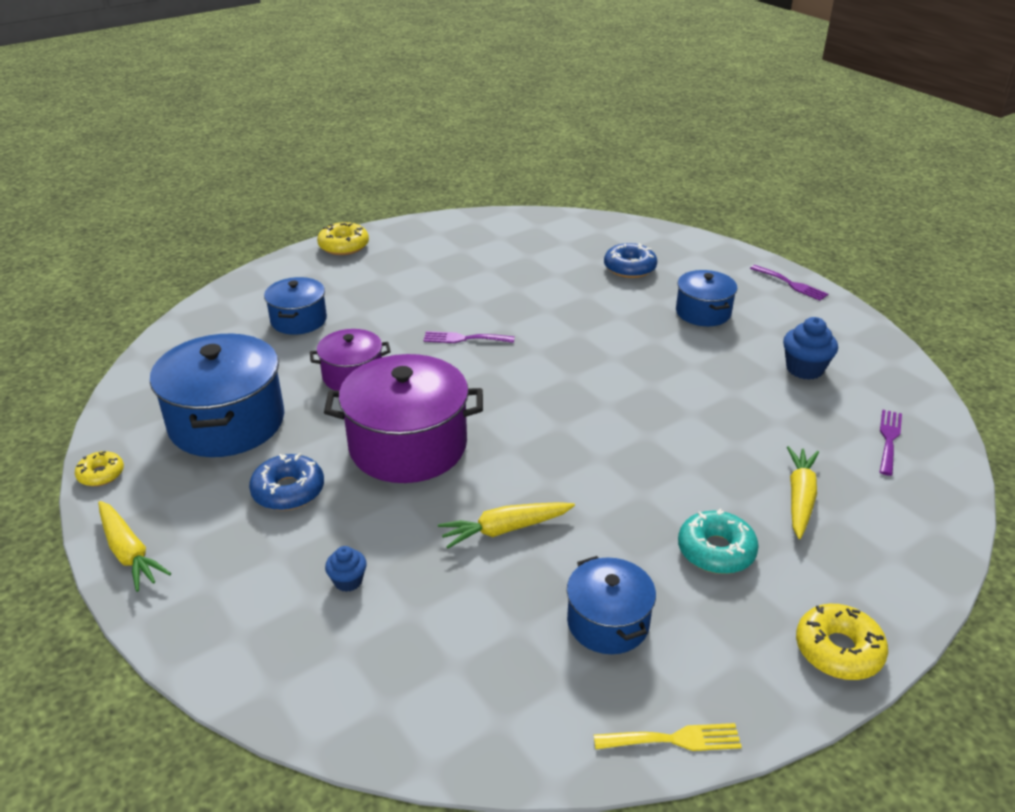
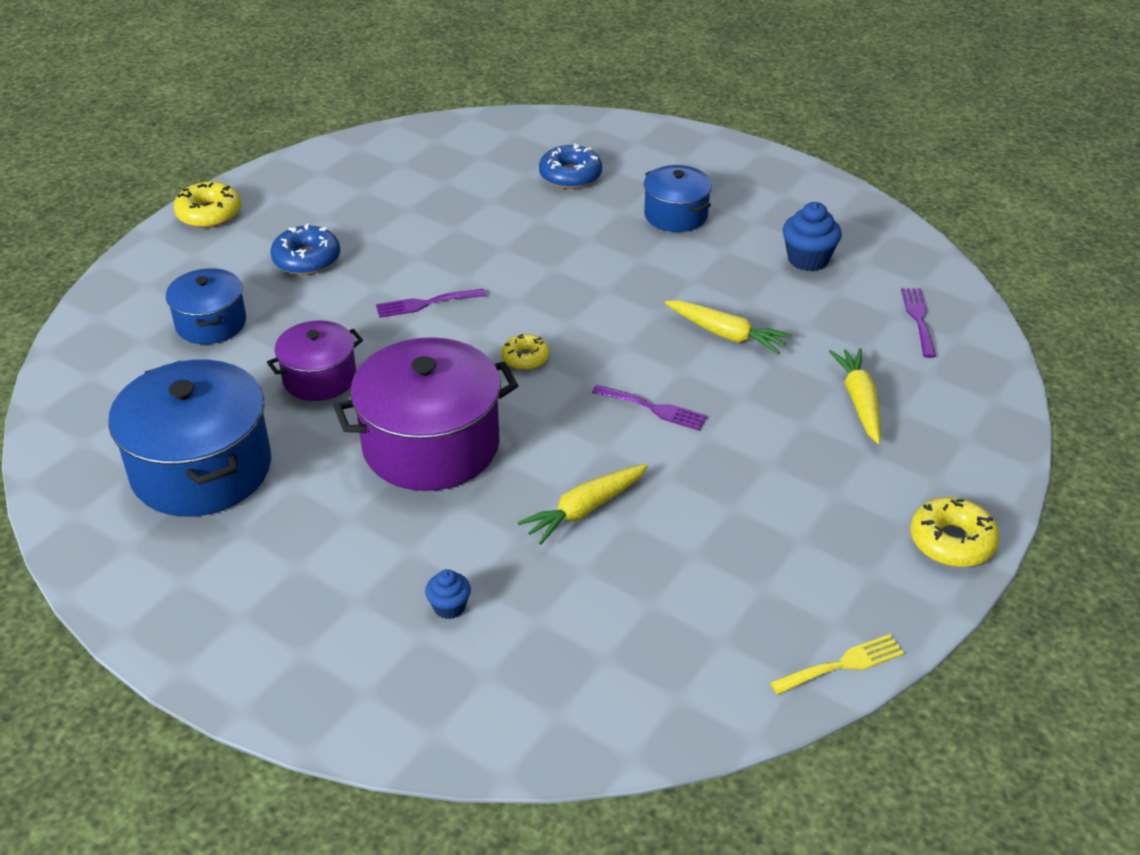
camera: 20 degrees left, 5 degrees up
yellow donut [75,451,124,486] -> yellow donut moved to [502,334,549,370]
yellow carrot [98,501,171,592] -> yellow carrot moved to [665,301,792,354]
blue donut [249,453,324,511] -> blue donut moved to [270,224,340,275]
blue pot [567,556,656,654] -> none
turquoise donut [678,509,759,574] -> none
purple fork [750,265,828,301] -> purple fork moved to [592,385,708,431]

